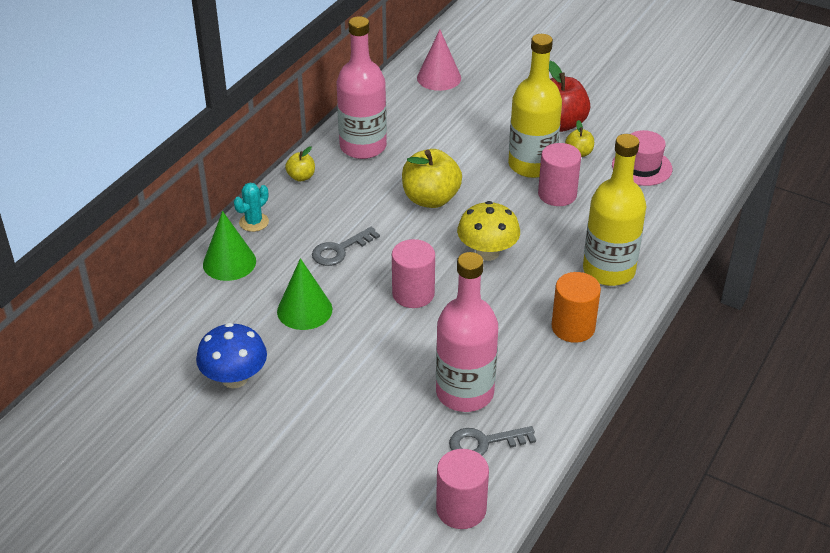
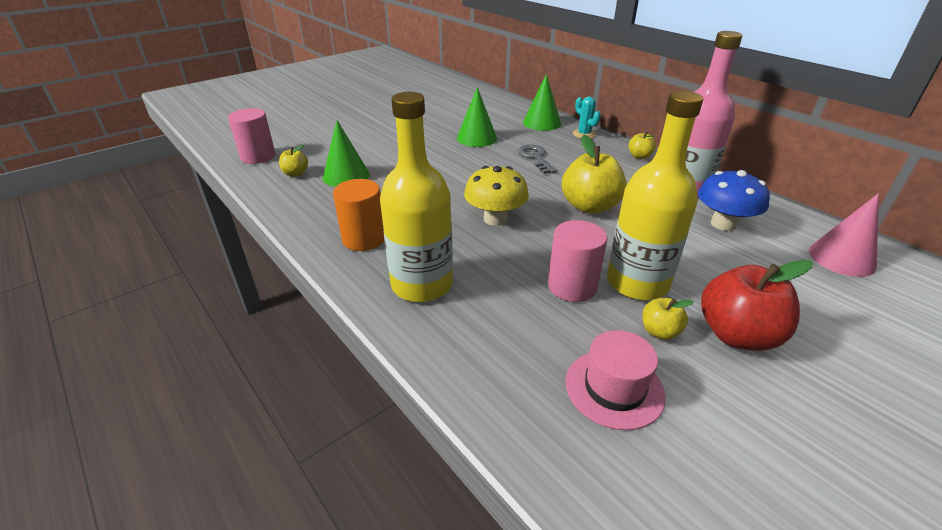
camera: 110 degrees right, 5 degrees down
blue mushroom [196,323,267,388] -> blue mushroom moved to [698,170,770,231]
pink cylinder [392,239,435,308] -> none
pink bottle [436,252,498,412] -> green cone [323,120,370,187]
grey key [449,426,536,456] -> yellow apple [279,145,308,177]

